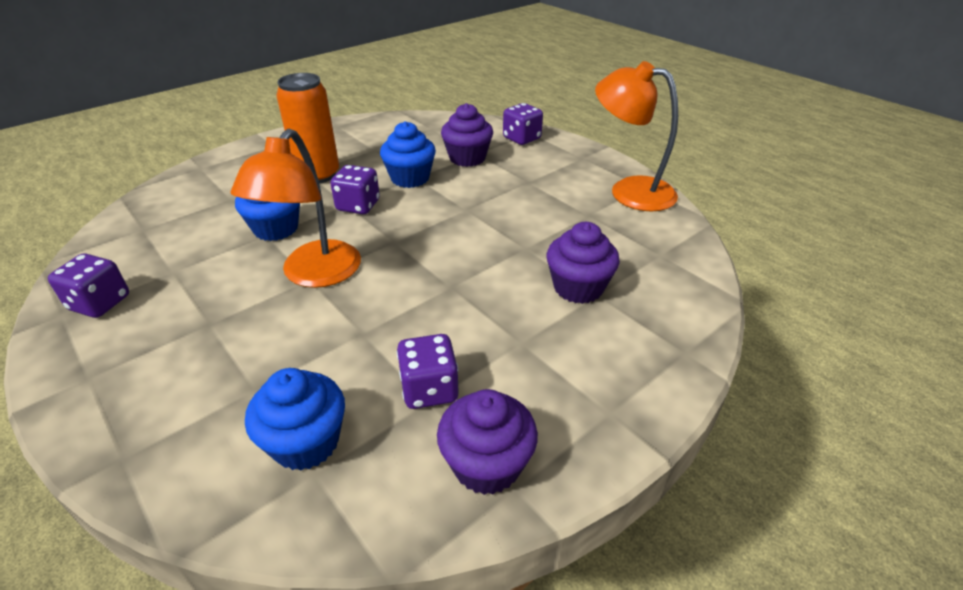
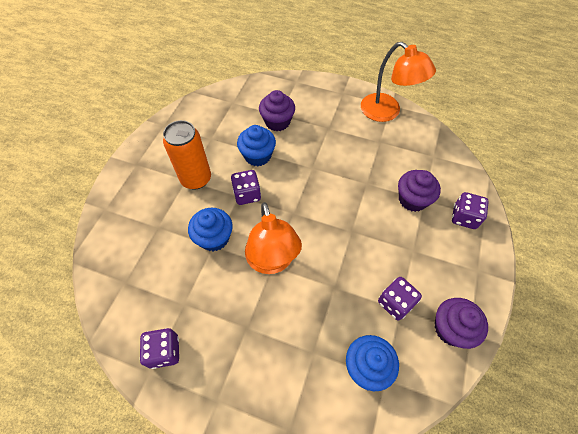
camera: 30 degrees left, 20 degrees up
purple dice [503,103,543,145] -> purple dice moved to [452,192,489,229]
orange lamp [595,61,678,211] -> orange lamp turned 135 degrees counterclockwise [361,42,436,122]

